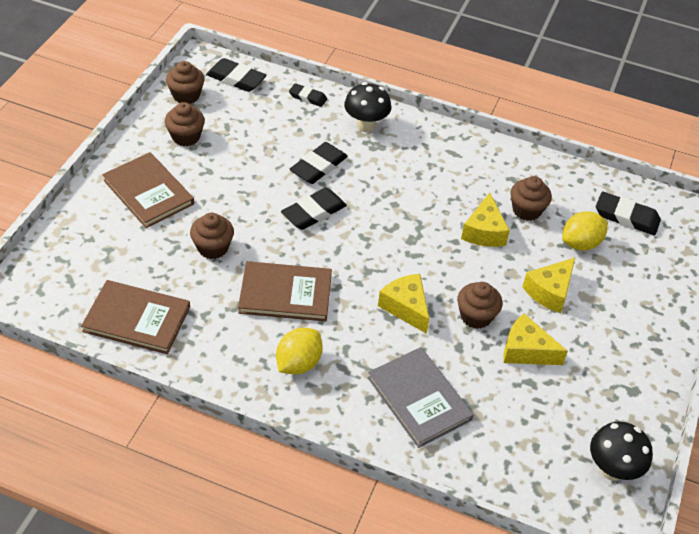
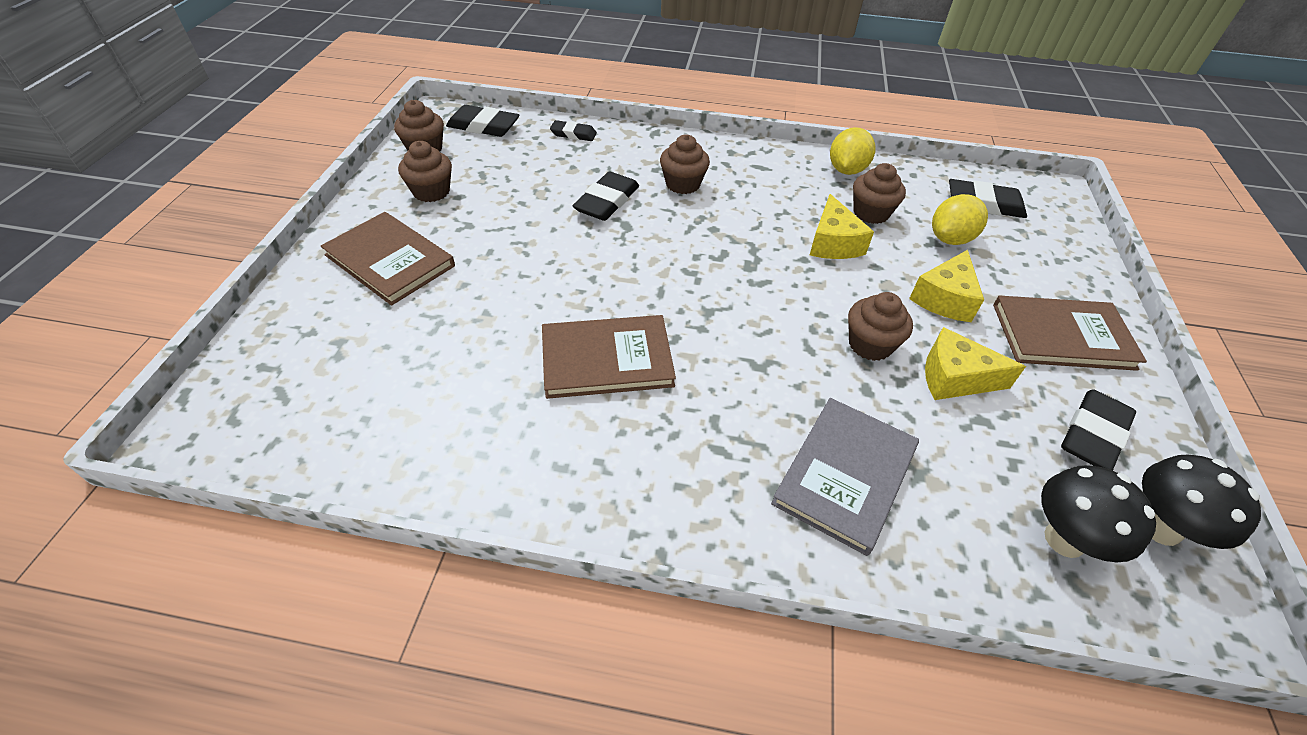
camera: 10 degrees left, 0 degrees up
brown book [81,280,190,354] -> brown book moved to [993,296,1147,371]
brown cupcake [190,213,234,259] -> brown cupcake moved to [660,134,710,194]
yellow lemon [276,328,323,374] -> yellow lemon moved to [830,127,875,175]
black eraser [281,188,347,230] -> black eraser moved to [1061,389,1136,471]
black mushroom [344,82,391,132] -> black mushroom moved to [1041,465,1156,562]
grey book [368,347,474,448] -> grey book turned 75 degrees clockwise [771,398,919,556]
yellow cheese [378,274,429,334] -> none

